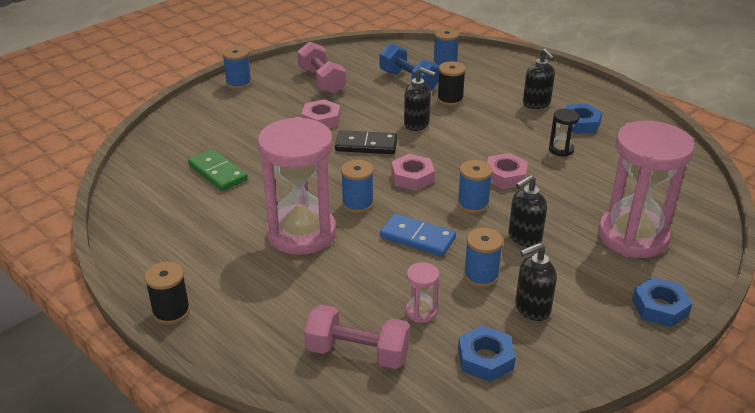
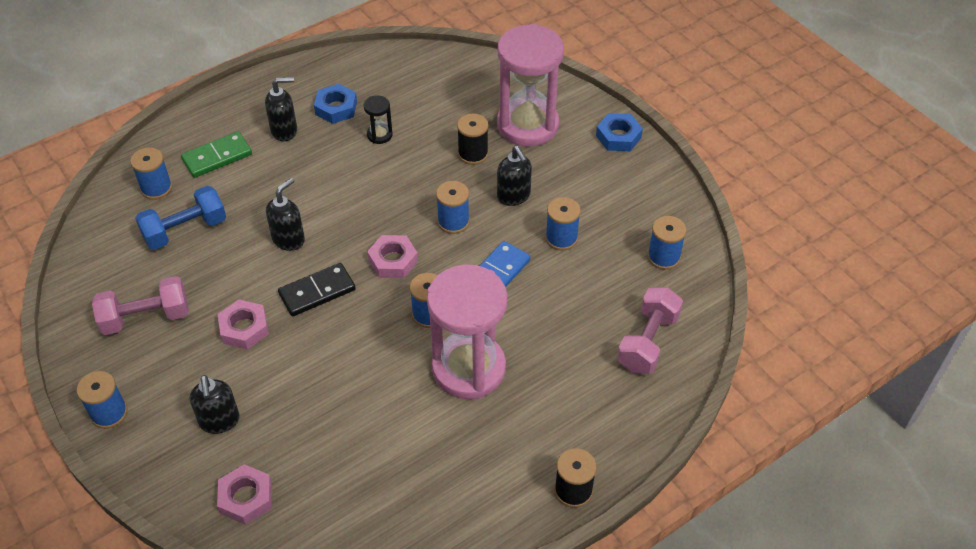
camera: 80 degrees left, 15 degrees up
green domino [188,149,248,191] -> green domino moved to [181,132,252,178]
black domino [335,130,397,154] -> black domino turned 45 degrees clockwise [278,263,356,316]
pink hourglass [406,262,439,323] -> none
black spool [437,61,466,106] -> black spool moved to [457,114,488,165]
blue nut [458,326,516,382] -> blue spool [648,216,686,270]
pink nut [487,153,528,189] -> pink nut moved to [217,464,272,525]
black soap dispenser [515,243,557,321] -> black soap dispenser moved to [190,375,240,434]

